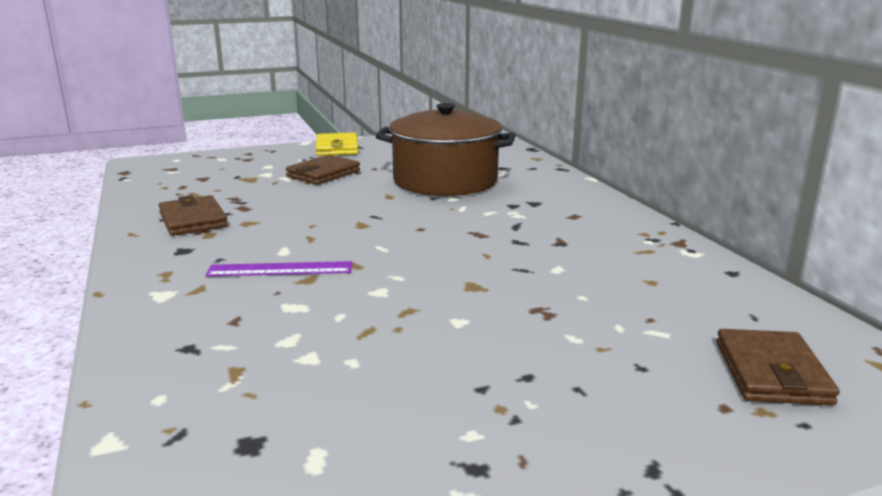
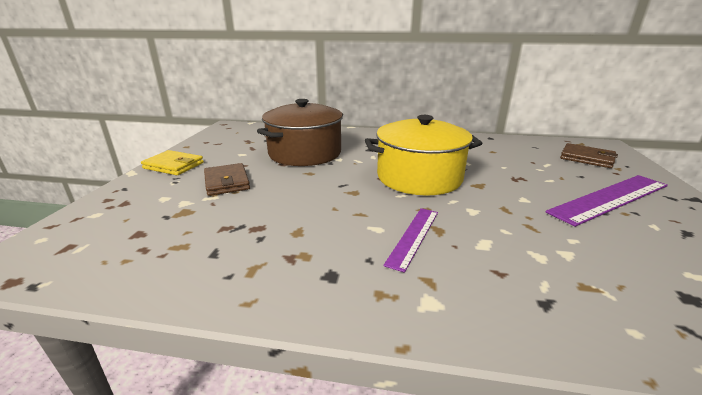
camera: 60 degrees left, 5 degrees up
brown wallet [159,195,228,236] -> none
none -> yellow pot [365,115,482,195]
none -> purple ruler [545,175,668,227]

